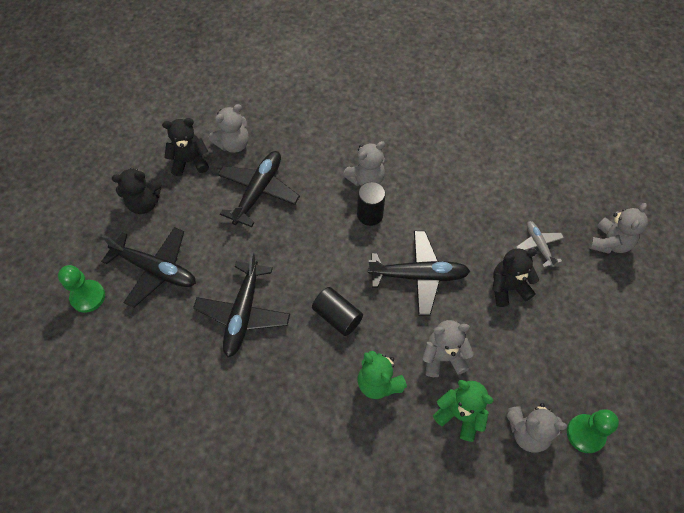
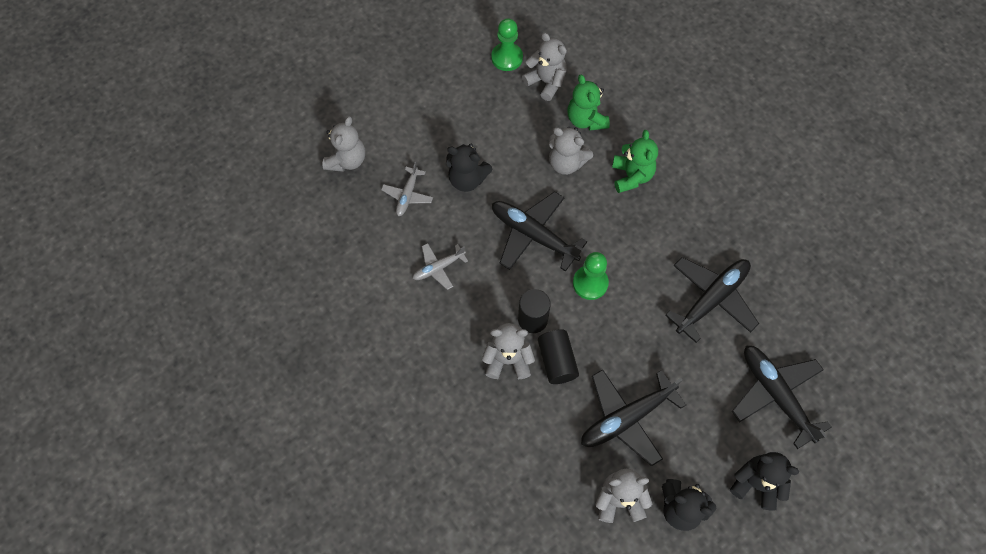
camera: 145 degrees left, 5 degrees up
green pawn [58,265,105,313] -> green pawn moved to [573,252,609,300]
black cylinder [312,287,363,336] -> black cylinder moved to [538,329,579,384]
grey teddy bear [589,203,648,254] -> grey teddy bear turned 135 degrees clockwise [323,116,365,172]
none -> grey plane [412,243,468,290]

